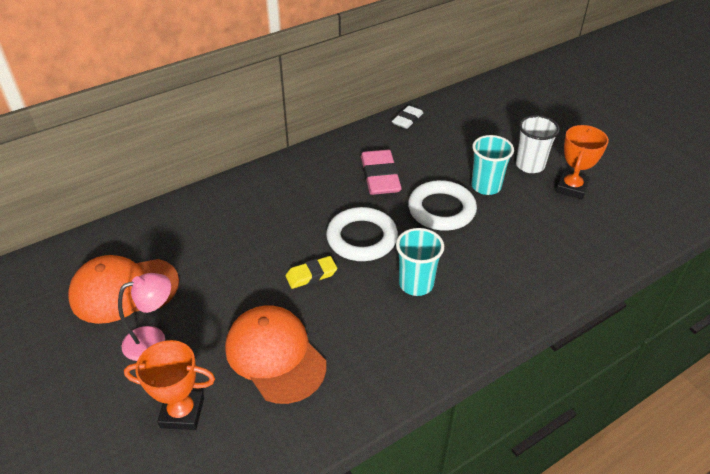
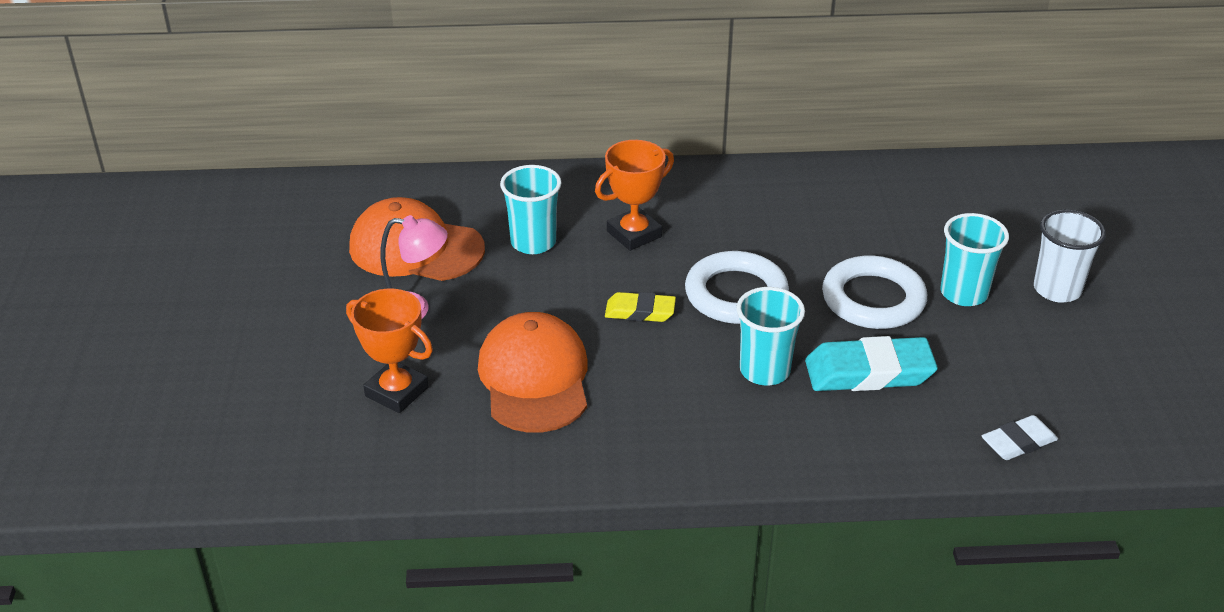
camera: 30 degrees right, 5 degrees down
pink eraser [361,150,402,195] -> none
white eraser [392,106,423,129] -> white eraser moved to [982,415,1058,460]
orange trophy [556,125,609,199] -> orange trophy moved to [595,140,674,251]
none -> turquoise cup [500,165,561,254]
none -> turquoise eraser [805,336,938,391]

